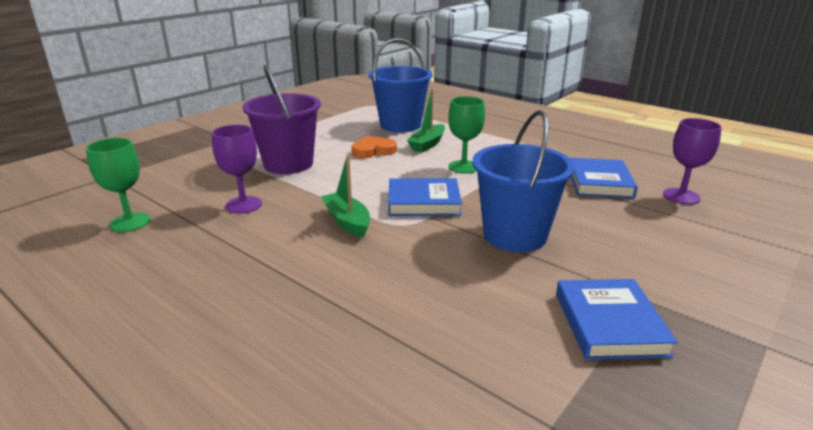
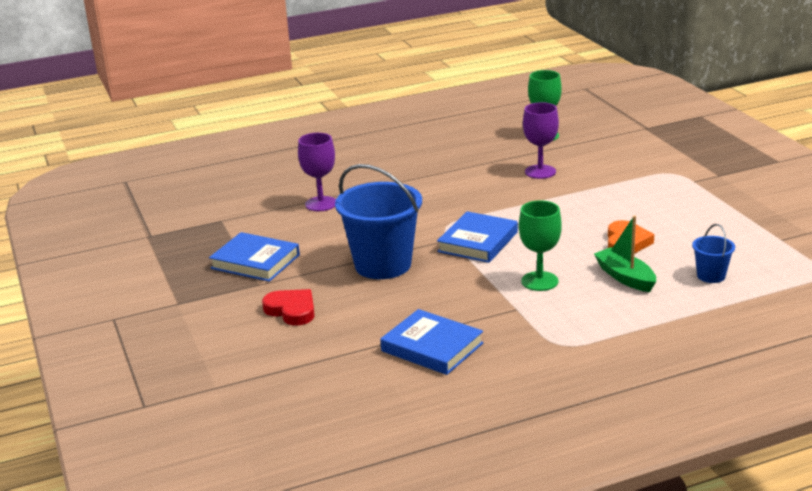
camera: 120 degrees right, 0 degrees up
purple bucket [243,65,321,174] -> none
green boat [321,155,370,237] -> none
blue bucket [369,38,433,132] -> blue bucket [692,224,735,283], size x0.46
purple goblet [663,118,722,205] -> purple goblet moved to [298,133,336,211]
none -> red heart [262,289,315,325]

